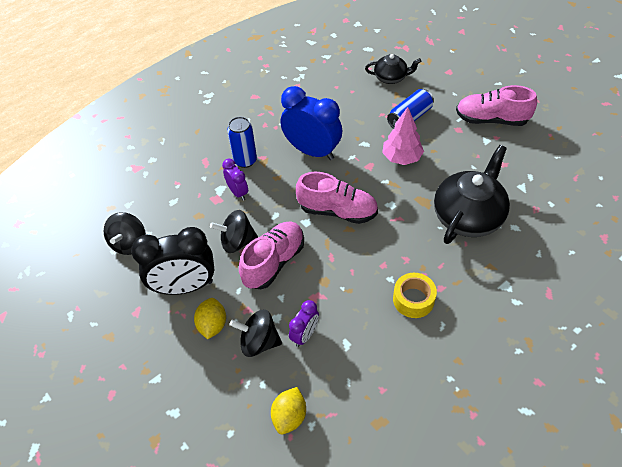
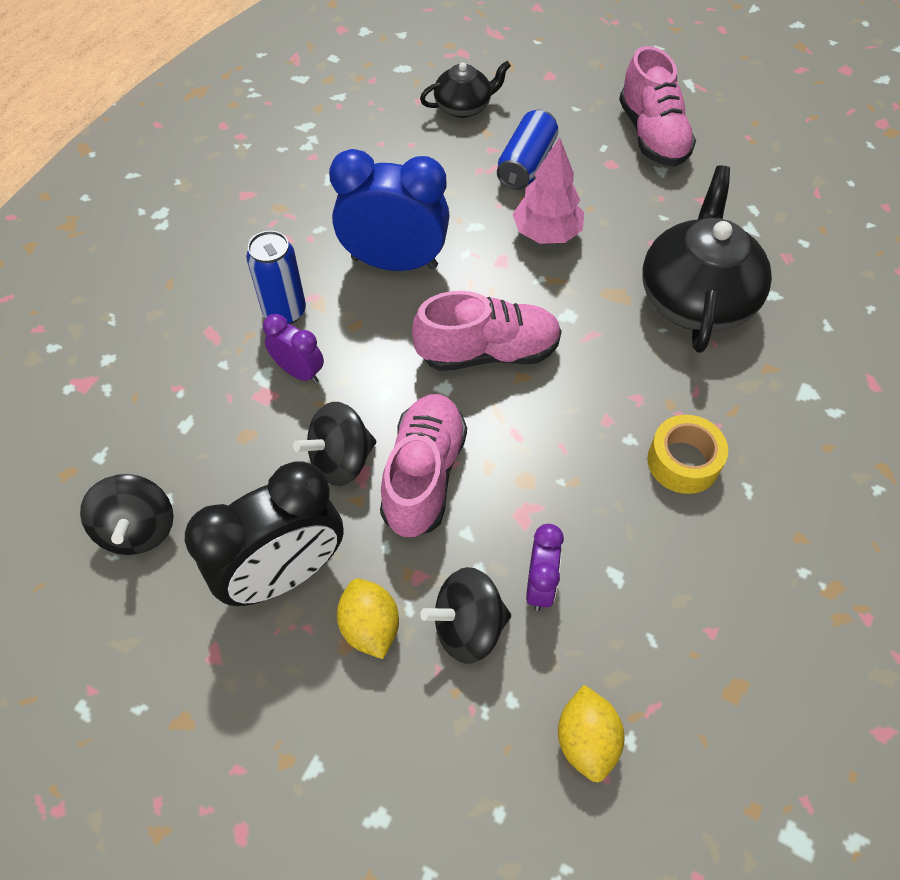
camera: 25 degrees left, 5 degrees up
pink shoe [456,85,537,126] -> pink shoe turned 90 degrees counterclockwise [619,46,696,166]

